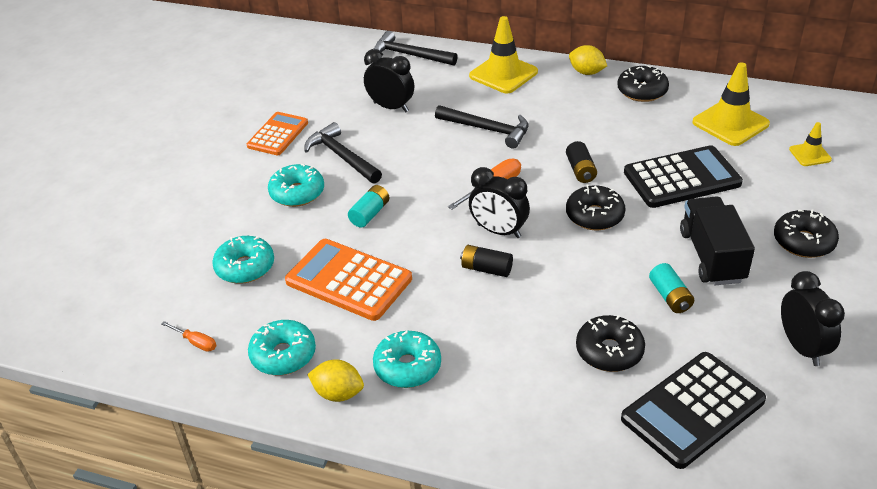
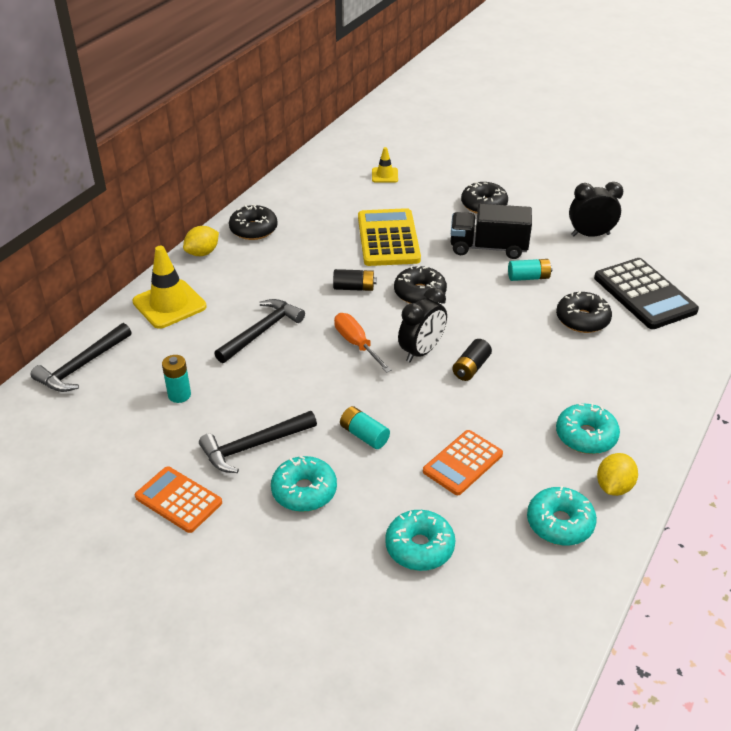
camera: 80 degrees left, 0 degrees up
orange screwdriver [161,321,216,352] -> none
orange calculator [285,239,412,321] -> orange calculator [423,430,503,495], size x0.65
black clock [364,49,414,112] -> turquoise battery [162,355,191,403]
black calculator [624,145,743,208] -> yellow calculator [358,208,421,266]
yellow traffic cone [692,62,770,146] -> none

